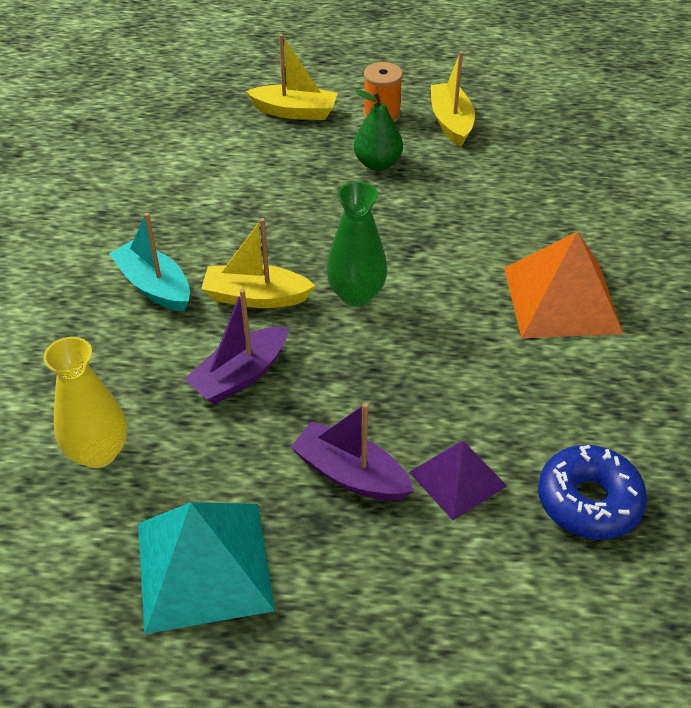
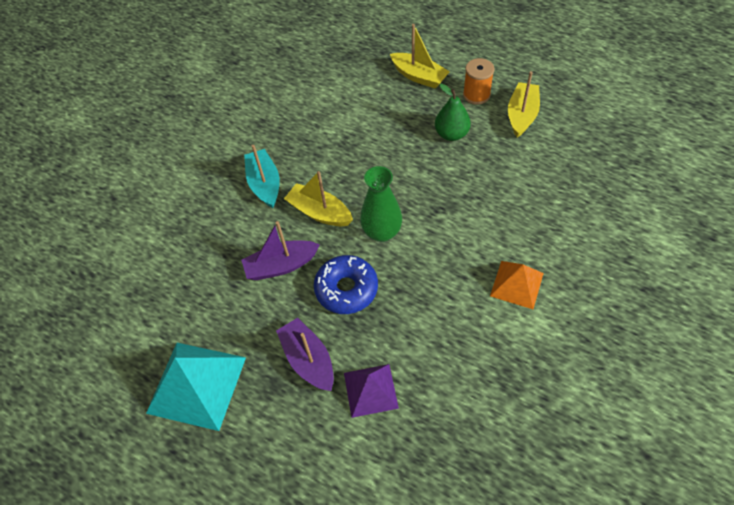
camera: 30 degrees right, 10 degrees up
yellow vase [43,337,127,468] -> none
orange pyramid [504,231,623,338] -> orange pyramid [490,261,544,309], size x0.60
blue donut [538,445,647,540] -> blue donut moved to [314,255,378,314]

